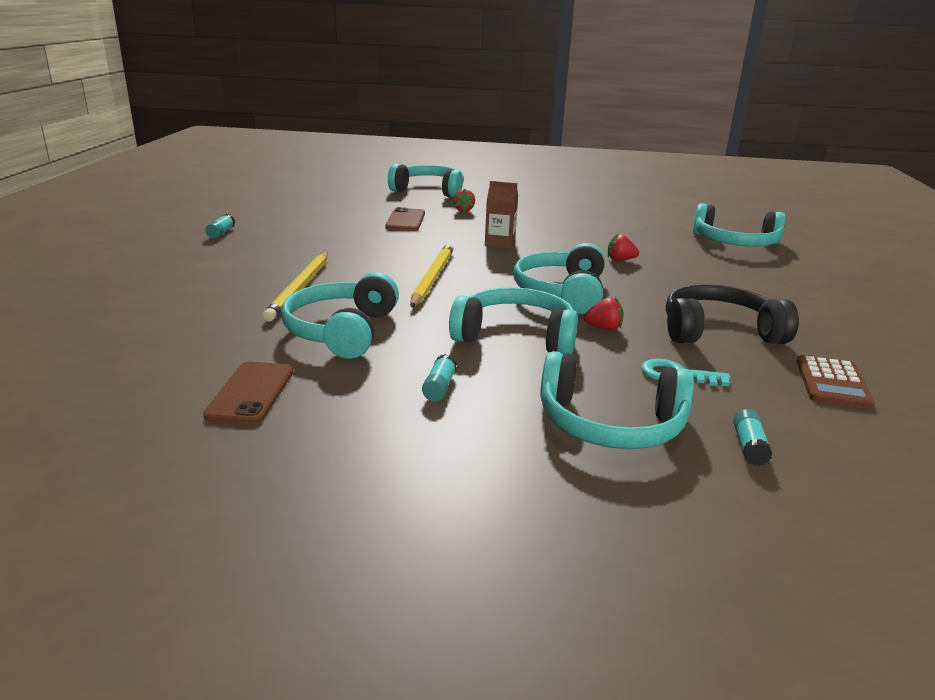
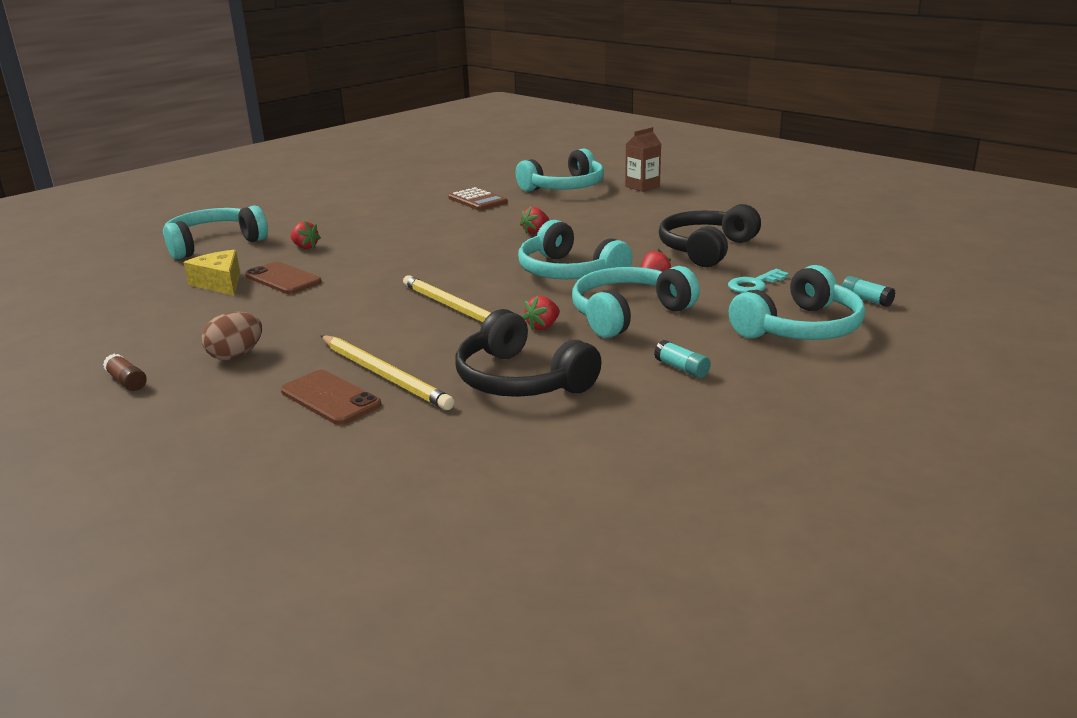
camera: 50 degrees left, 0 degrees up
brown phone [203,362,293,425] -> brown phone moved to [281,370,381,425]
turquoise glue stick [205,214,235,239] -> brown glue stick [103,354,147,391]
turquoise headphones [281,272,399,359] -> black headphones [455,309,602,397]
brown carton [485,181,518,249] -> brown carton moved to [625,127,661,192]
brown calculator [796,355,875,409] -> brown calculator moved to [448,187,508,210]
none -> yellow cheese [184,250,240,296]
none -> brown egg [202,312,262,360]
none -> red strawberry [523,296,560,331]

